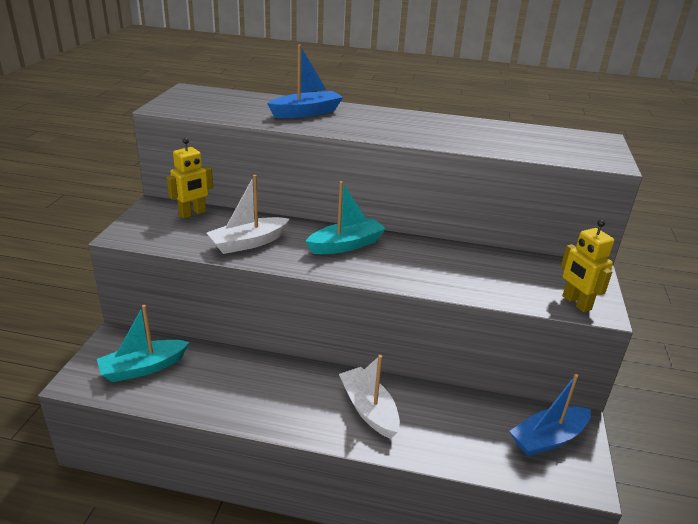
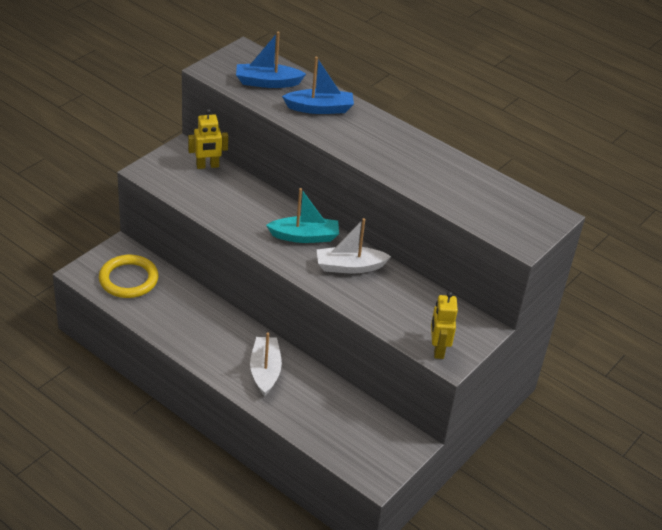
camera: 25 degrees right, 10 degrees up
turquoise boat [97,305,189,382] -> yellow ring [99,255,159,298]
white boat [207,175,289,254] -> white boat moved to [317,218,391,273]
blue boat [510,374,591,457] -> blue boat moved to [236,32,306,88]

